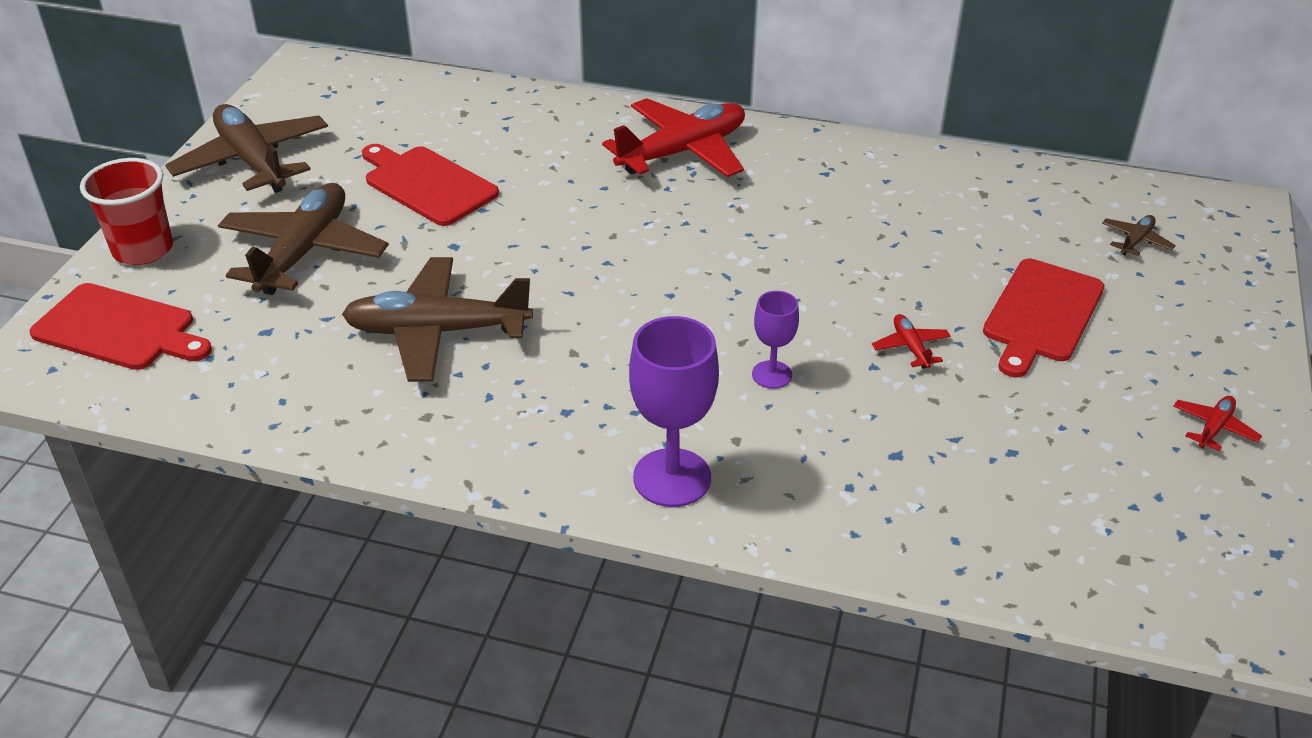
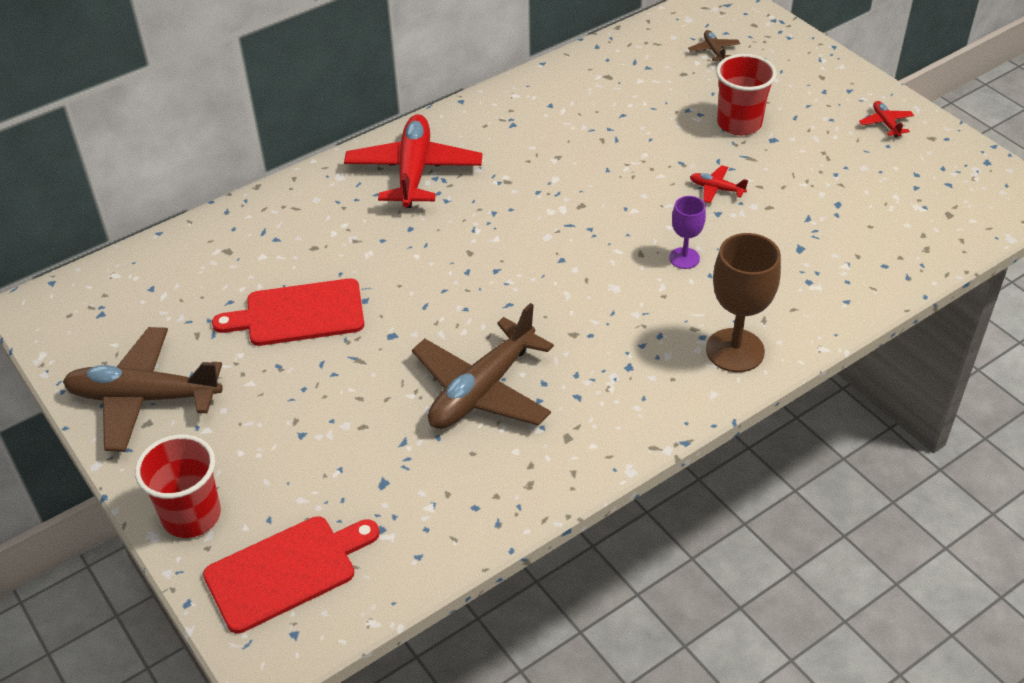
camera: 50 degrees left, 5 degrees up
brown plane [218,183,389,295] -> none
purple goblet [629,316,719,507] -> brown goblet [706,233,781,372]
red cutting board [983,259,1104,377] -> red cup [716,54,777,135]

